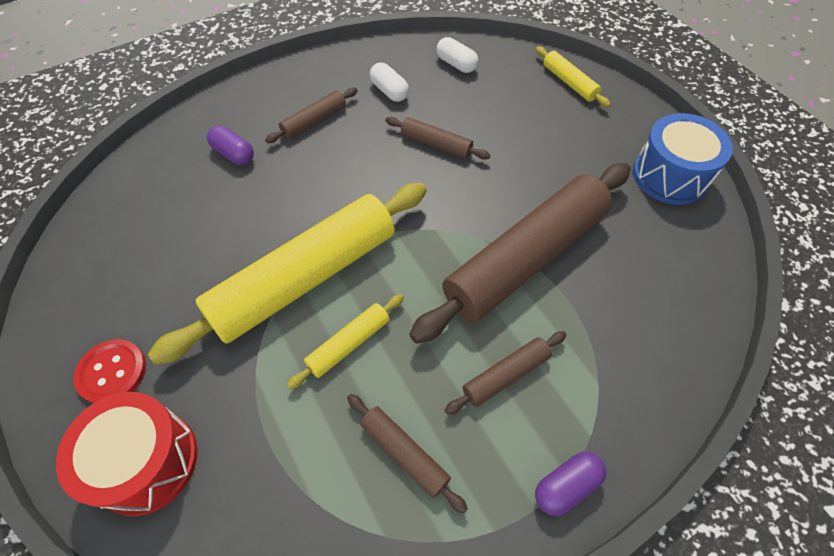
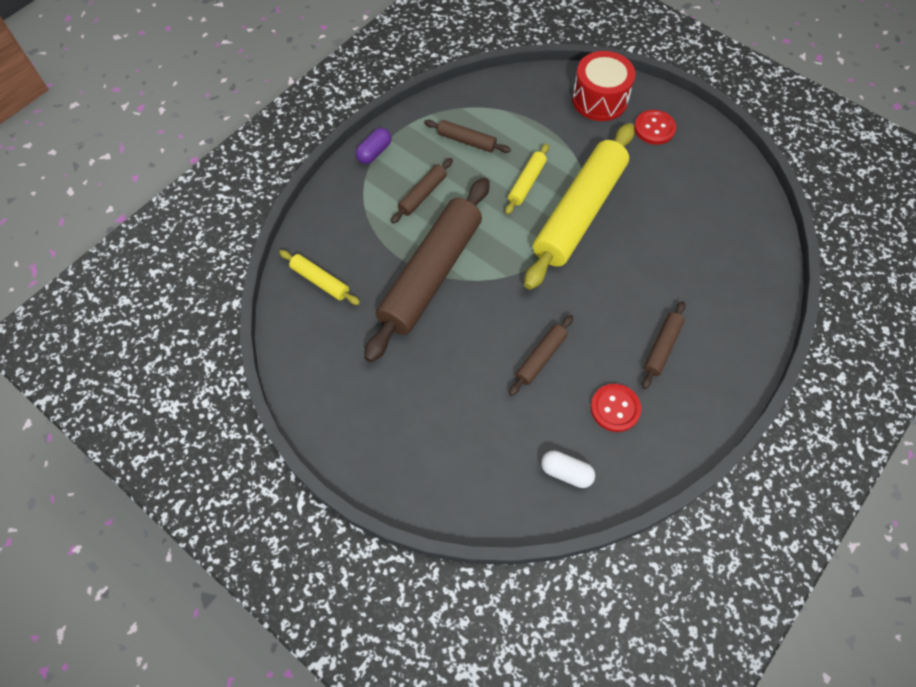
camera: 160 degrees right, 5 degrees up
purple capsule [207,125,254,165] -> none
white capsule [370,63,409,102] -> red button [591,384,641,432]
brown rolling pin [385,117,490,160] -> brown rolling pin turned 60 degrees counterclockwise [509,315,573,396]
yellow rolling pin [536,46,611,108] -> yellow rolling pin moved to [279,250,360,305]
blue drum [633,113,733,205] -> none

